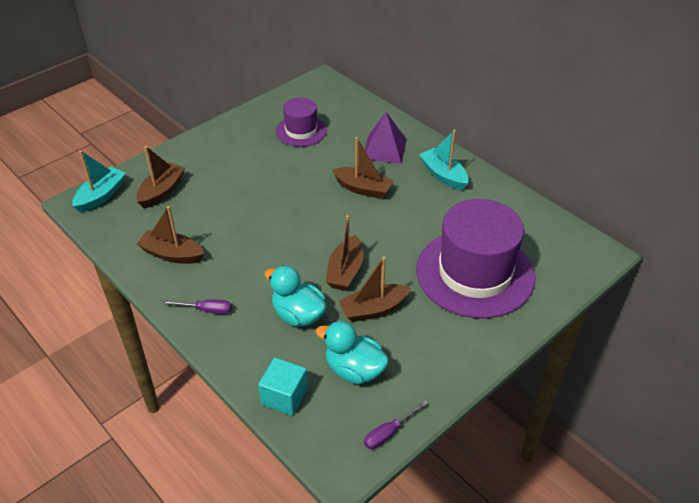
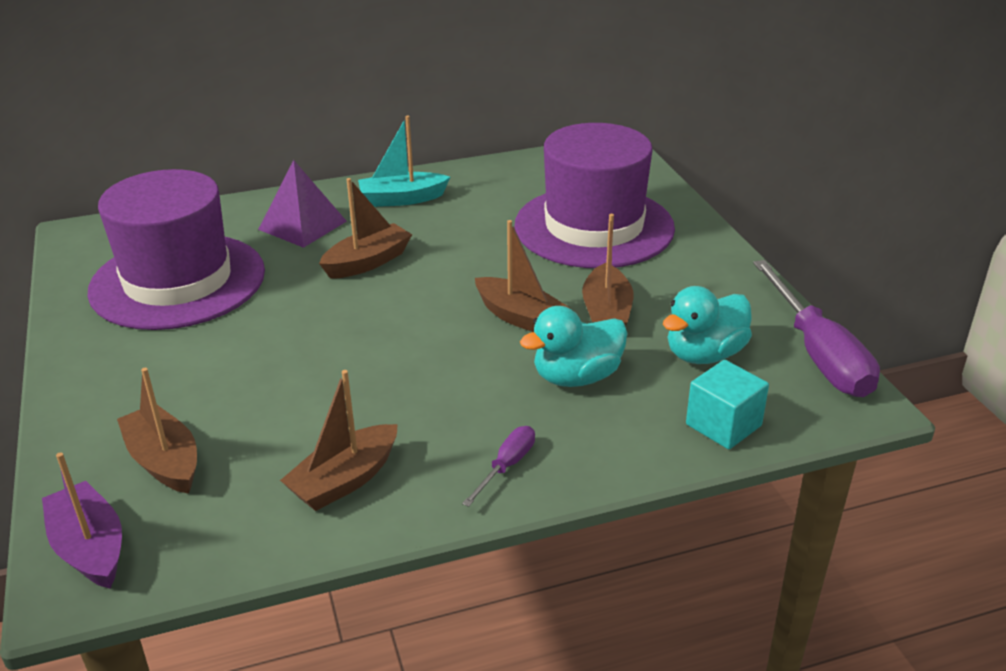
camera: 65 degrees left, 10 degrees down
turquoise boat [72,150,126,213] -> purple boat [42,452,122,588]
purple hat [276,97,327,147] -> purple hat [87,169,265,330], size x1.89
purple screwdriver [364,401,428,449] -> purple screwdriver [753,260,880,397], size x2.12

